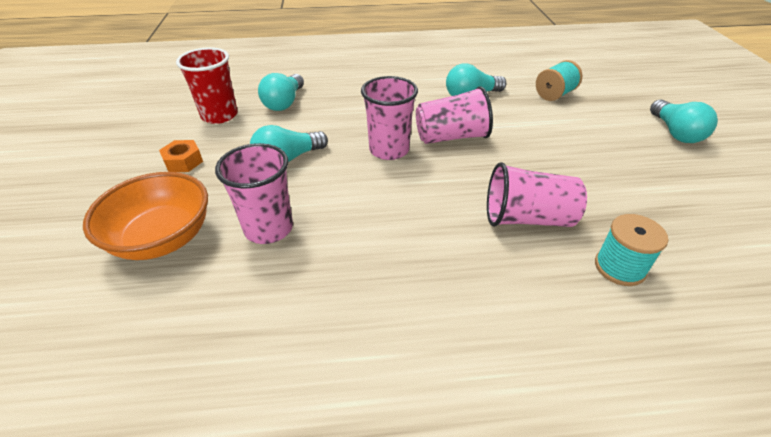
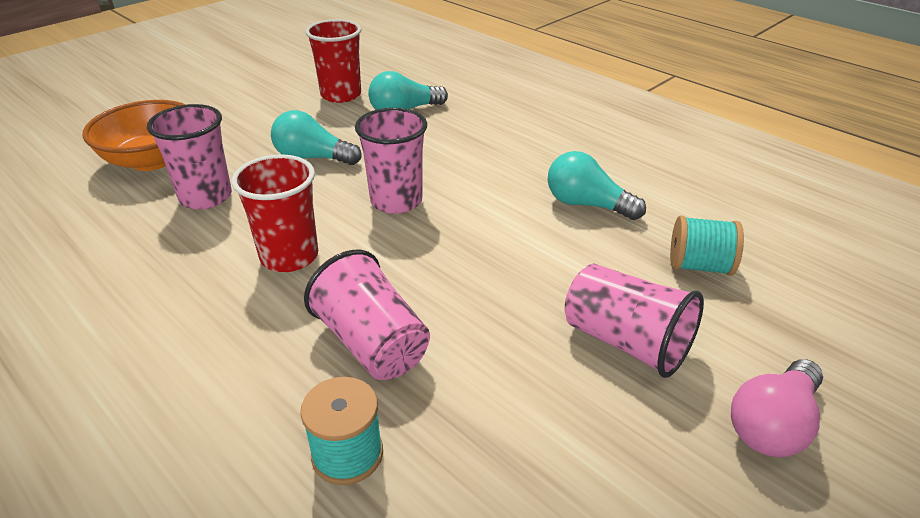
camera: 50 degrees right, 5 degrees down
orange nut [159,140,203,172] -> none
pink cup [416,86,493,144] -> pink cup moved to [565,264,704,378]
turquoise light bulb [650,100,718,143] -> pink light bulb [731,359,823,457]
none -> red cup [232,155,318,272]

